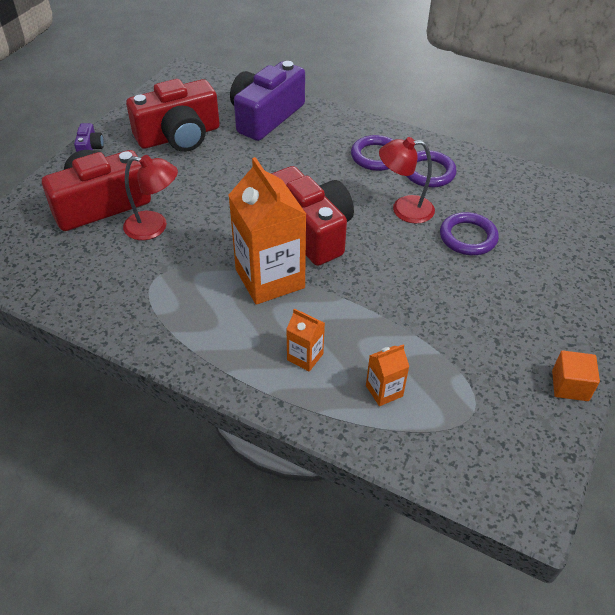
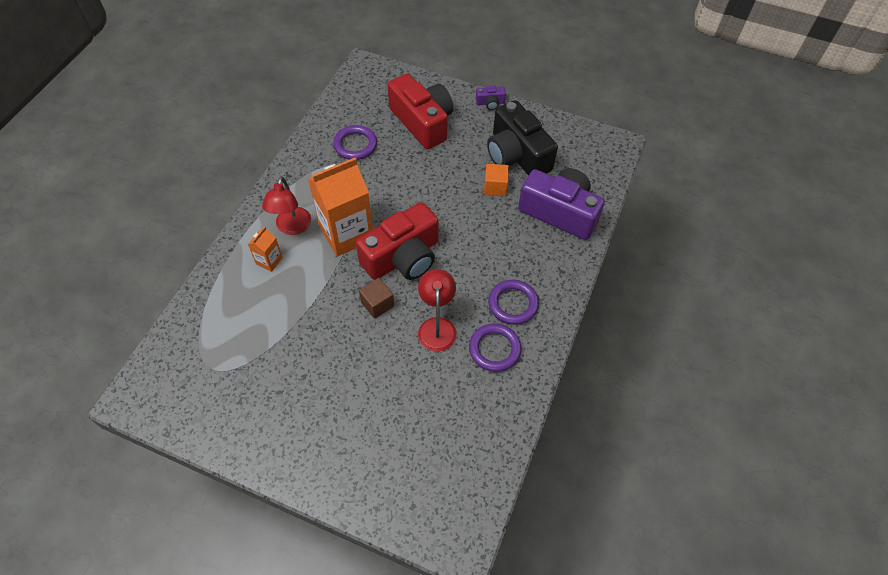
camera: 85 degrees right, 10 degrees up
red lamp [123,155,178,240] -> red lamp moved to [262,176,311,235]
red camera [126,79,220,152] -> black camera [487,100,558,176]
orange carton [366,344,409,406] -> none
purple ring [440,212,499,255] -> purple ring moved to [333,125,377,160]
orange cube [552,351,600,401] -> orange cube moved to [484,164,509,196]
none -> brown cube [359,278,394,319]

